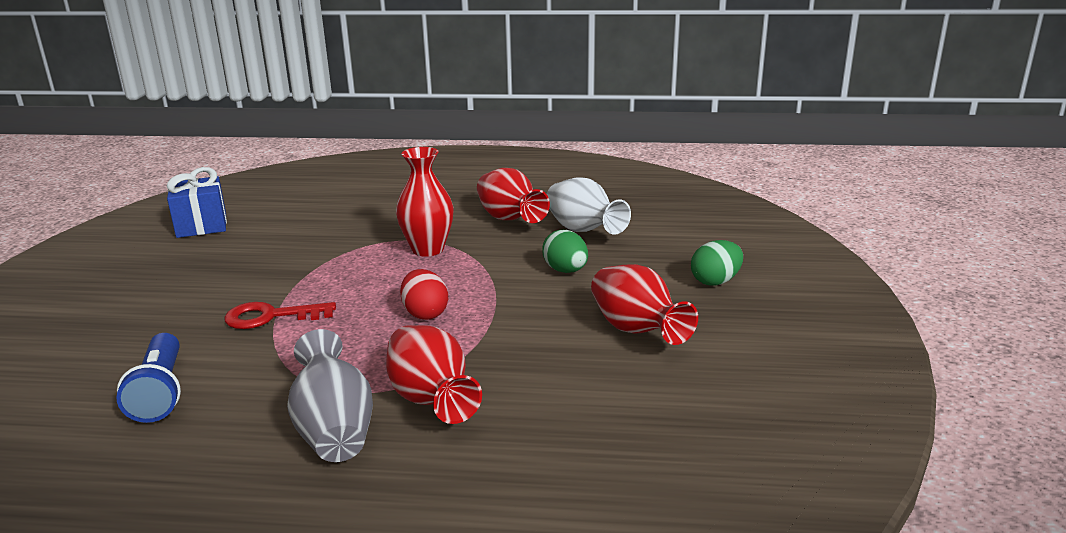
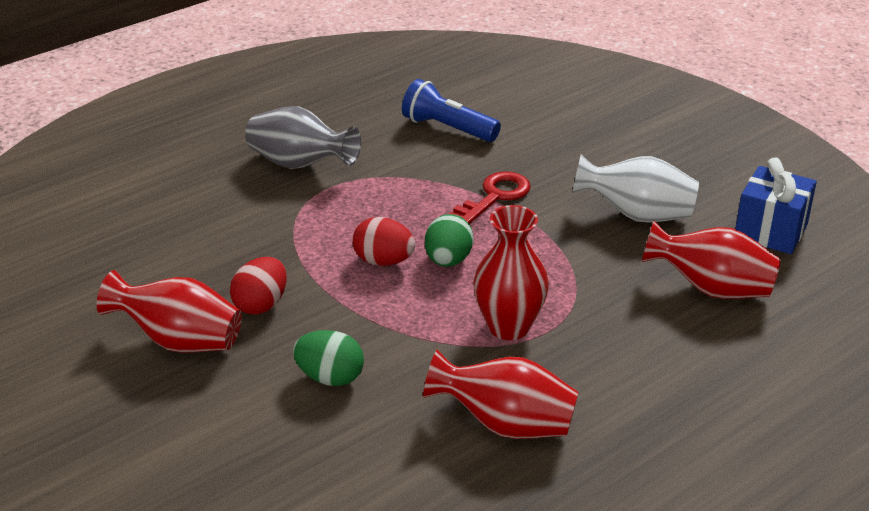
camera: 135 degrees right, 10 degrees up
red vase [386,325,482,424] -> red vase moved to [641,221,781,299]
white vase [547,177,631,235] -> white vase moved to [572,155,699,223]
green egg [691,240,743,286] -> green egg moved to [425,214,474,267]
none -> red egg [230,257,287,315]

